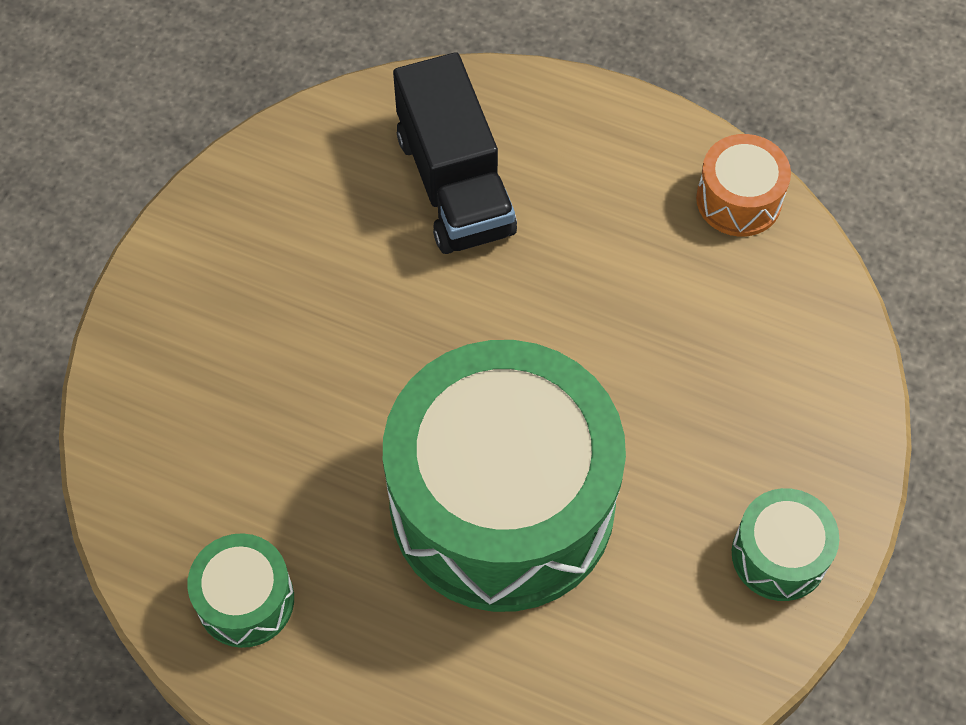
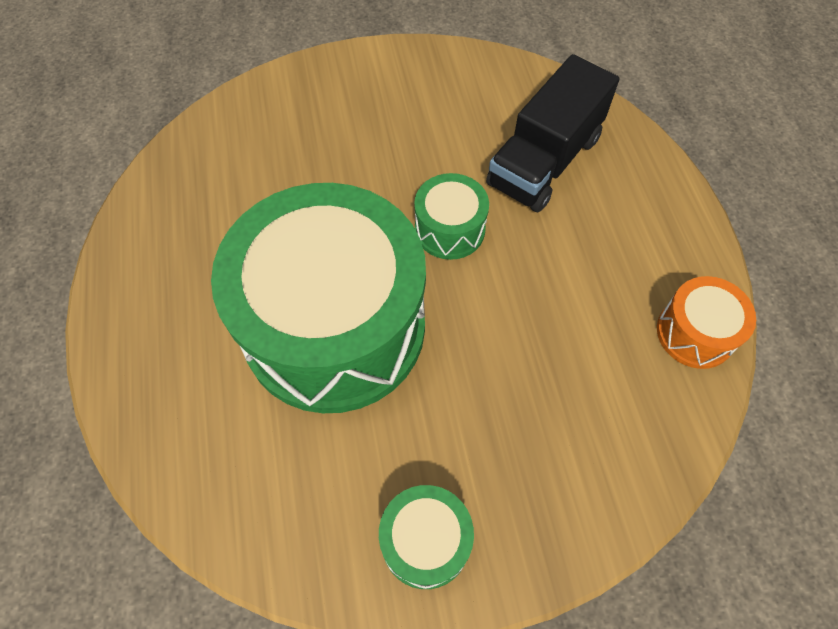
camera: 55 degrees right, 0 degrees up
green drum [187,533,294,648] -> green drum moved to [414,173,489,260]

